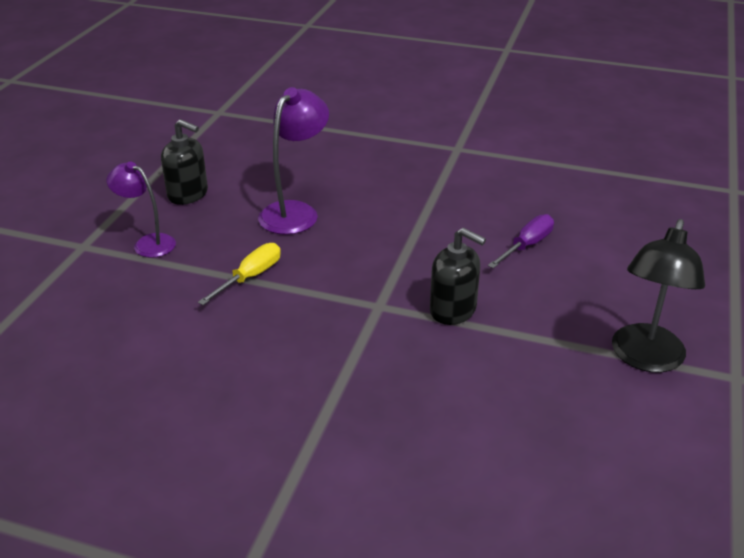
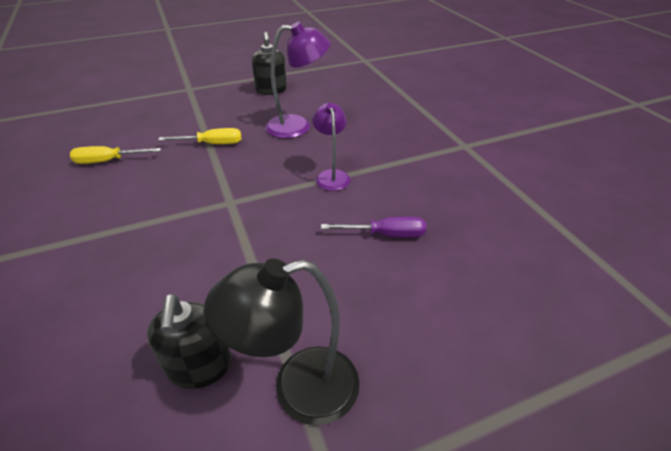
camera: 50 degrees right, 5 degrees up
purple lamp [106,161,176,258] -> purple lamp moved to [312,103,350,191]
black soap dispenser [430,227,486,325] -> black soap dispenser moved to [147,294,232,389]
none -> yellow screwdriver [70,146,161,164]

